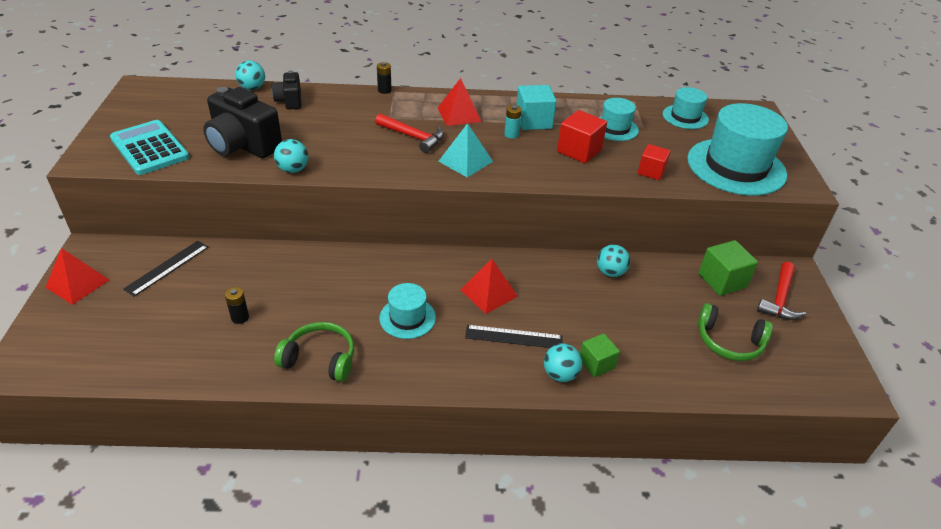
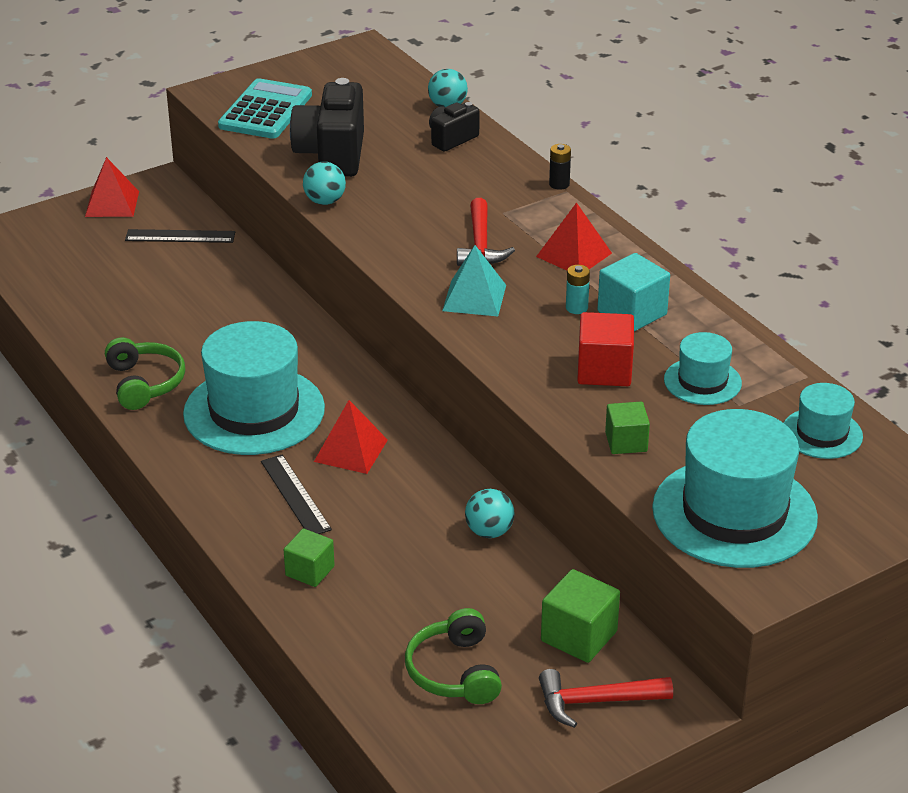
camera: 60 degrees right, 5 degrees down
black battery [225,287,249,324] -> none
turquoise hat [379,283,436,339] -> turquoise hat [183,321,325,455], size x1.94
turquoise ball [544,343,582,382] -> none
red cube [638,144,671,180] -> green cube [605,402,650,454]

